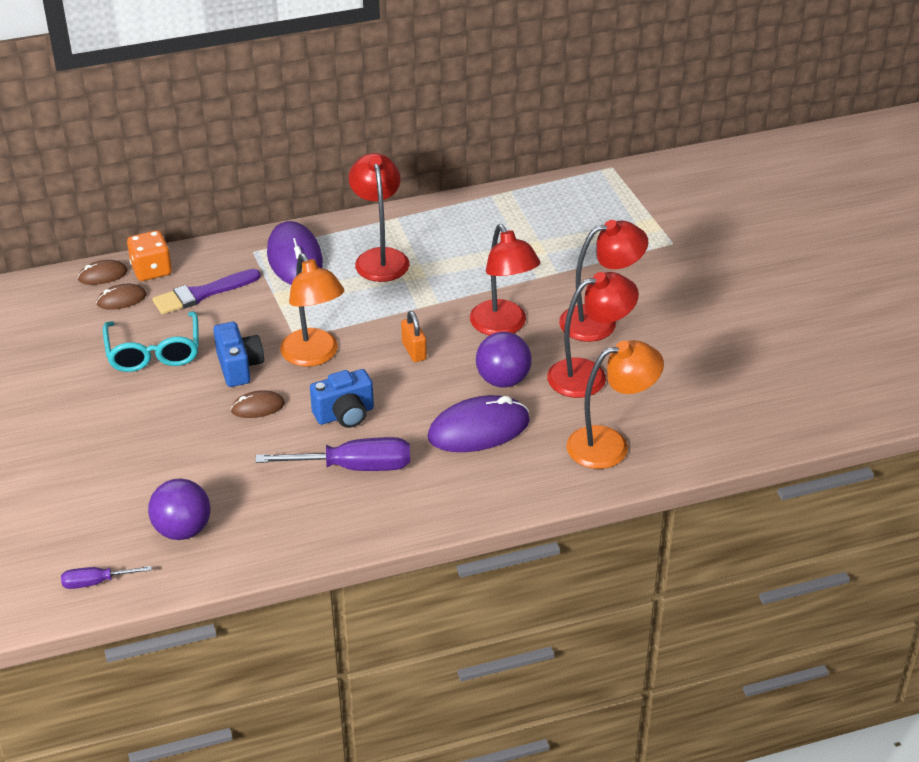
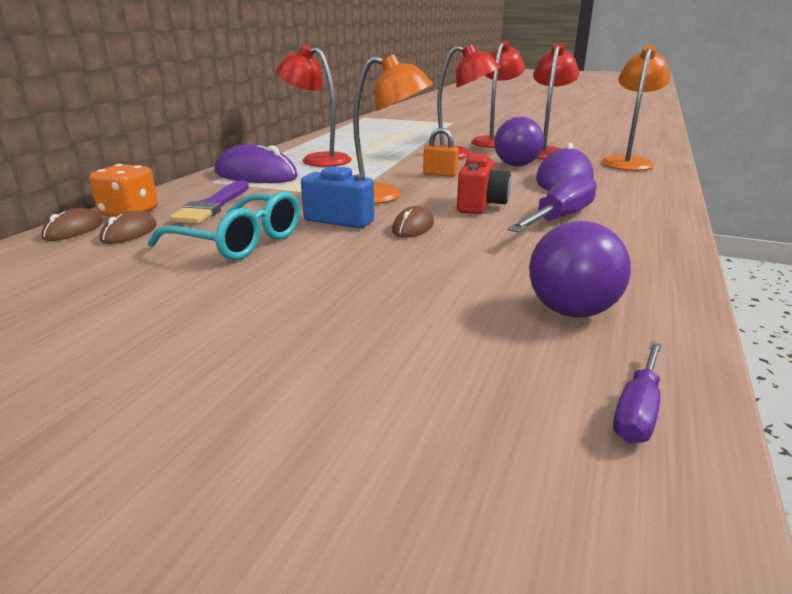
camera: 50 degrees left, 15 degrees down
blue camera [310,369,374,428] -> red camera [457,153,511,214]

